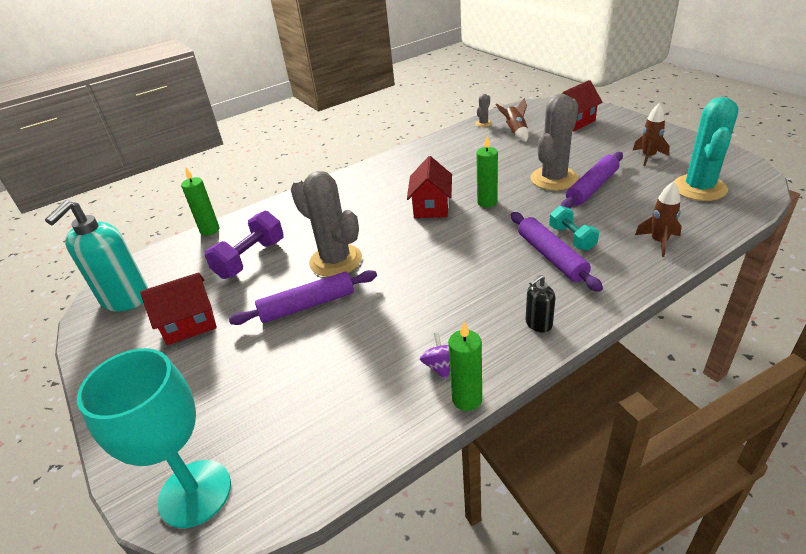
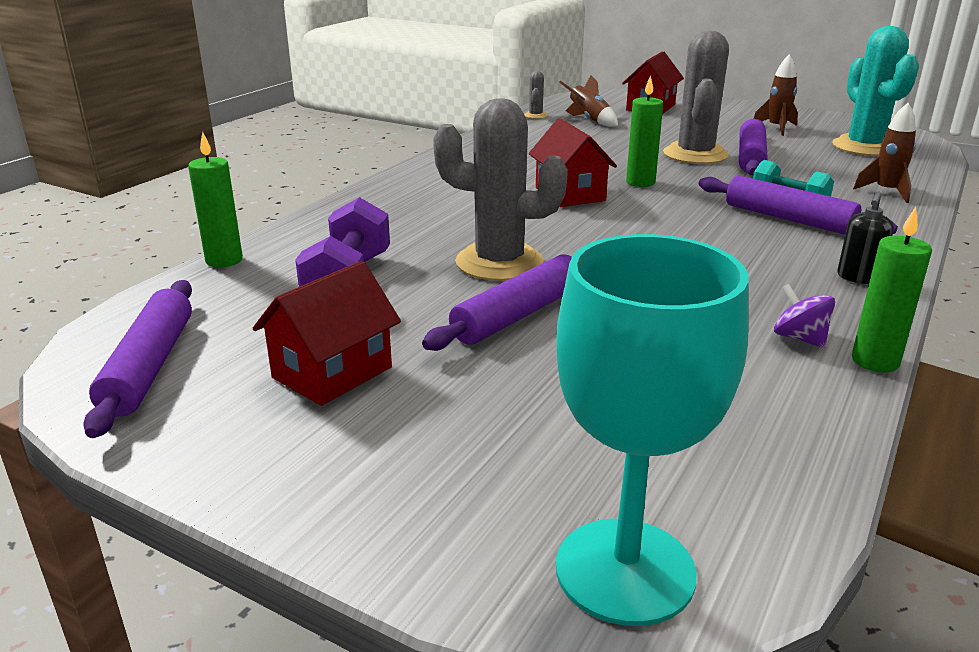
camera: 30 degrees left, 10 degrees down
turquoise soap dispenser [45,200,148,311] -> purple rolling pin [83,280,192,438]

